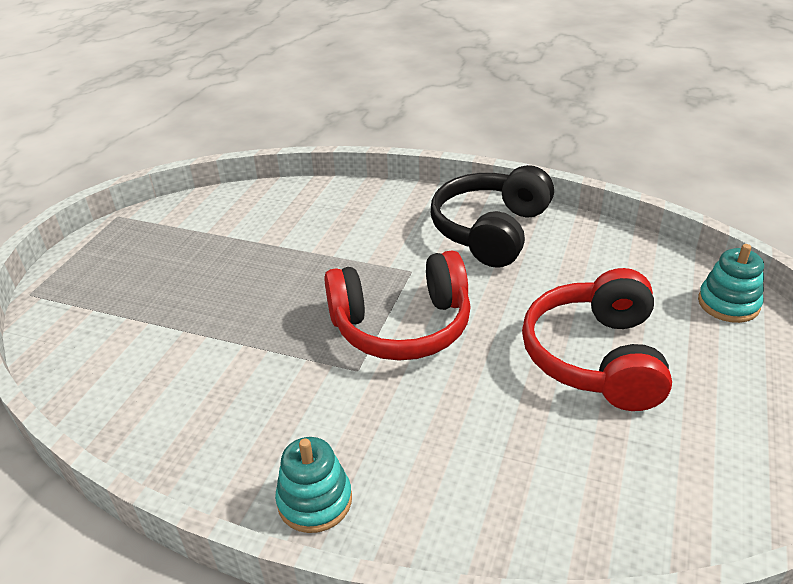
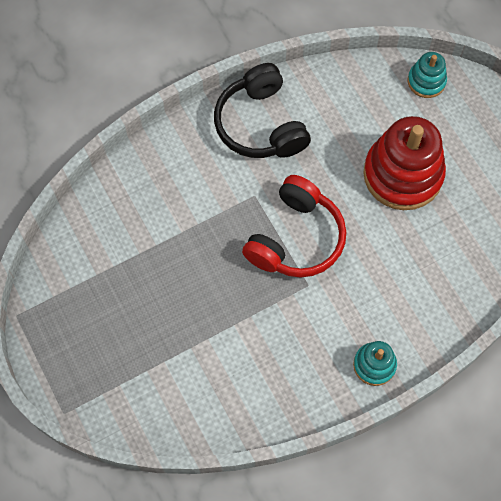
camera: 50 degrees left, 30 degrees up
red headphones [522,268,672,411] -> red stacking toy [363,116,446,210]

